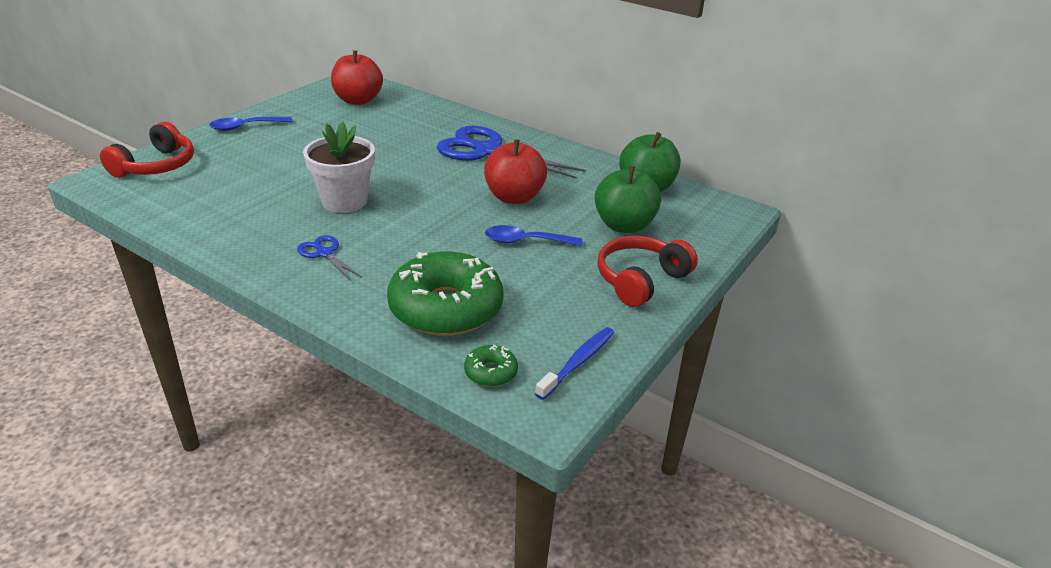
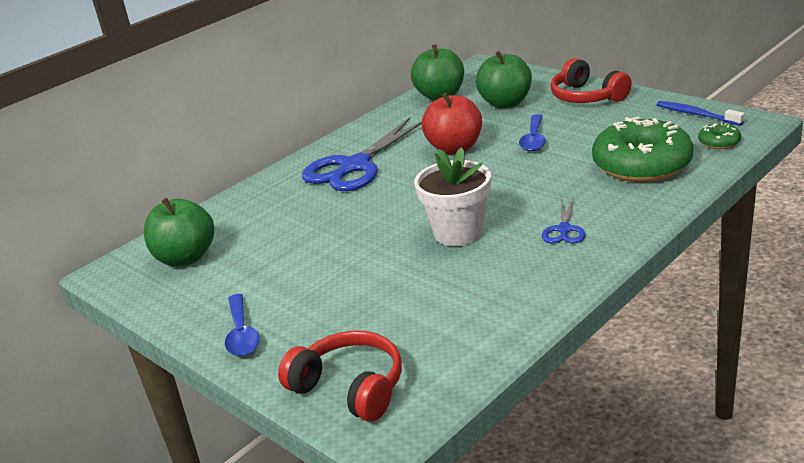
camera: 75 degrees left, 5 degrees down
blue scissors [297,235,362,281] -> blue scissors turned 45 degrees counterclockwise [542,197,586,243]
red apple [331,50,383,105] -> green apple [144,198,214,266]

